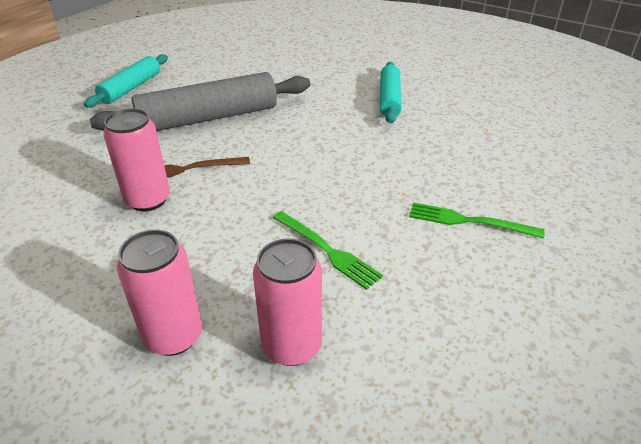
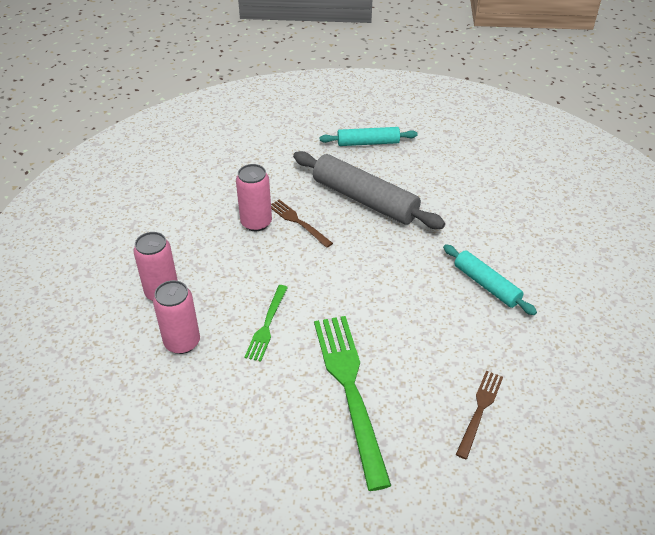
camera: 60 degrees right, 5 degrees up
turquoise rolling pin [380,62,402,124] -> turquoise rolling pin turned 75 degrees clockwise [443,244,537,315]
green fork [409,202,545,239] -> green fork [314,316,391,491], size x1.94
none -> brown fork [456,371,503,459]

